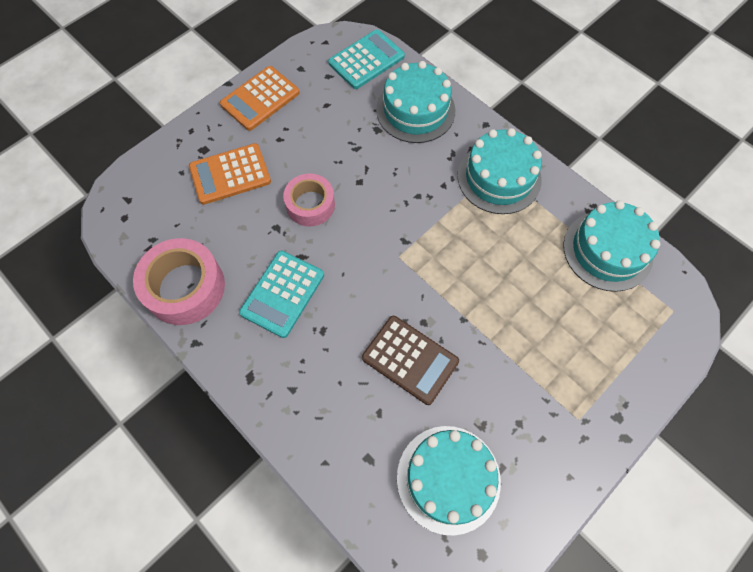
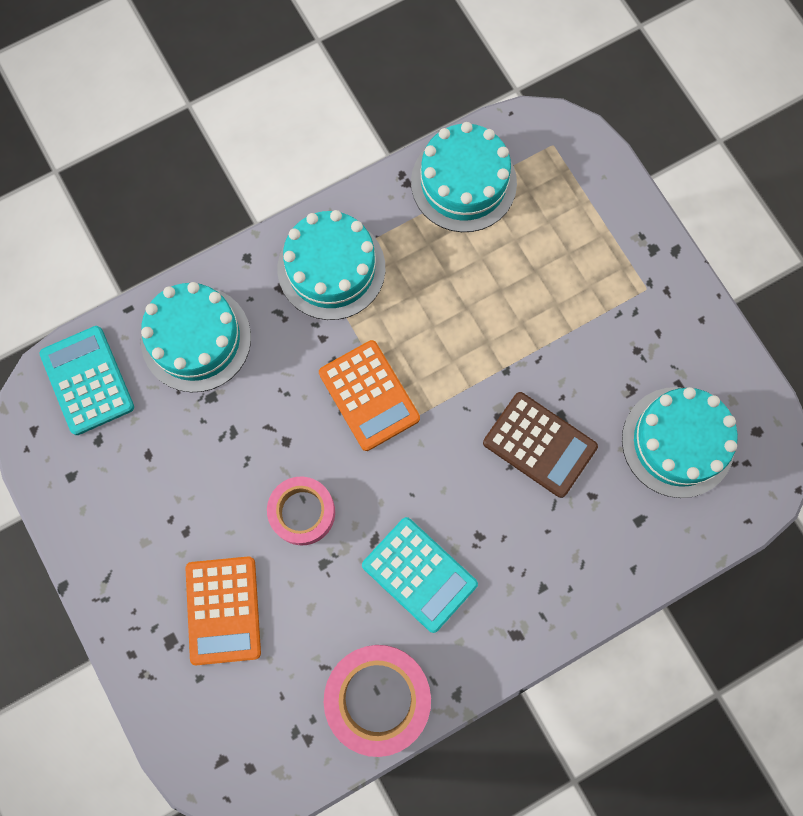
camera: 75 degrees left, 10 degrees up
orange calculator [220,66,299,131] -> orange calculator moved to [319,340,420,451]
brown calculator [362,316,459,405] -> brown calculator turned 75 degrees clockwise [483,392,598,498]

